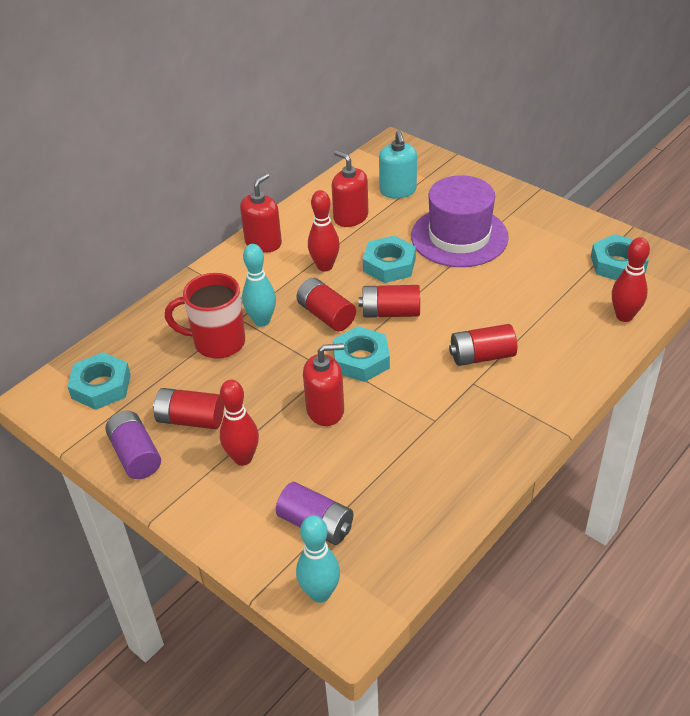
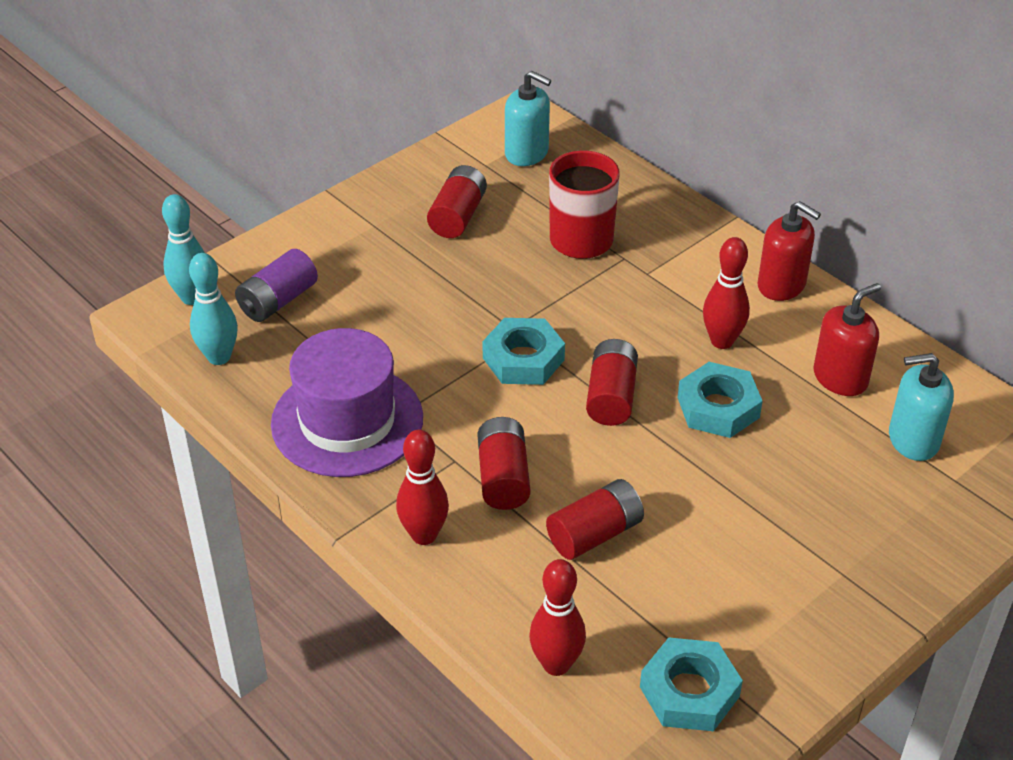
camera: 95 degrees right, 0 degrees up
turquoise nut [67,352,131,410] -> turquoise soap dispenser [505,71,551,166]
purple battery [105,411,161,479] -> none
red bowling pin [220,380,259,466] -> red bowling pin moved to [396,429,449,545]
turquoise bowling pin [242,244,276,327] -> turquoise bowling pin moved to [189,253,238,365]
red battery [296,278,356,331] -> red battery moved to [546,479,644,560]
red soap dispenser [303,343,344,426] -> none
purple hat [411,175,509,267] -> purple hat moved to [271,328,423,477]

